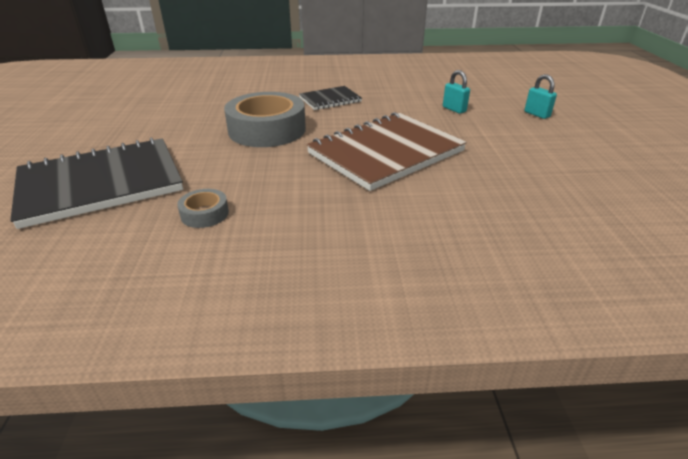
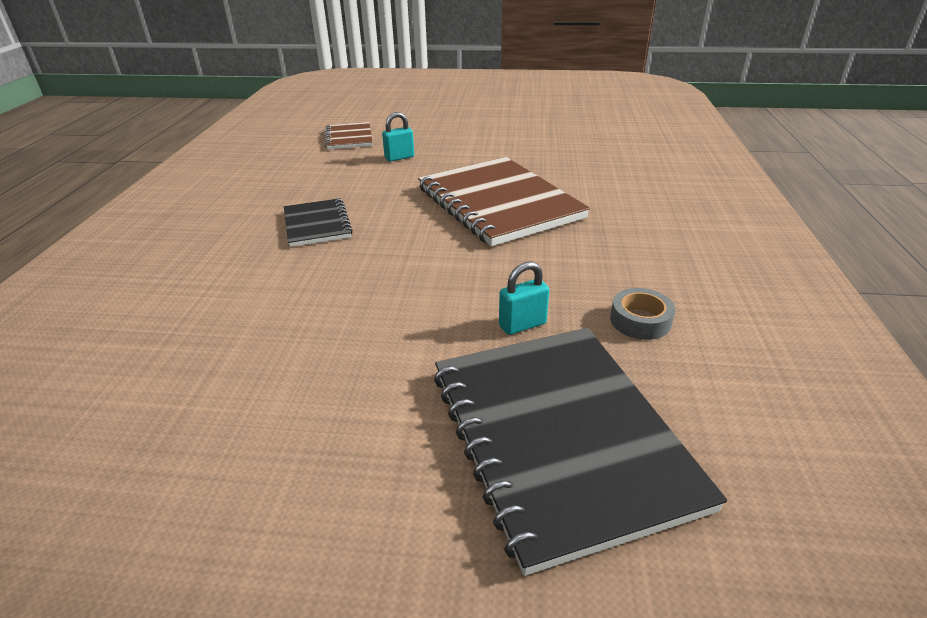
camera: 80 degrees left, 0 degrees up
grey tape [224,92,306,147] -> none
turquoise padlock [524,74,557,119] -> turquoise padlock moved to [499,262,549,335]
none -> brown notebook [325,122,373,149]

